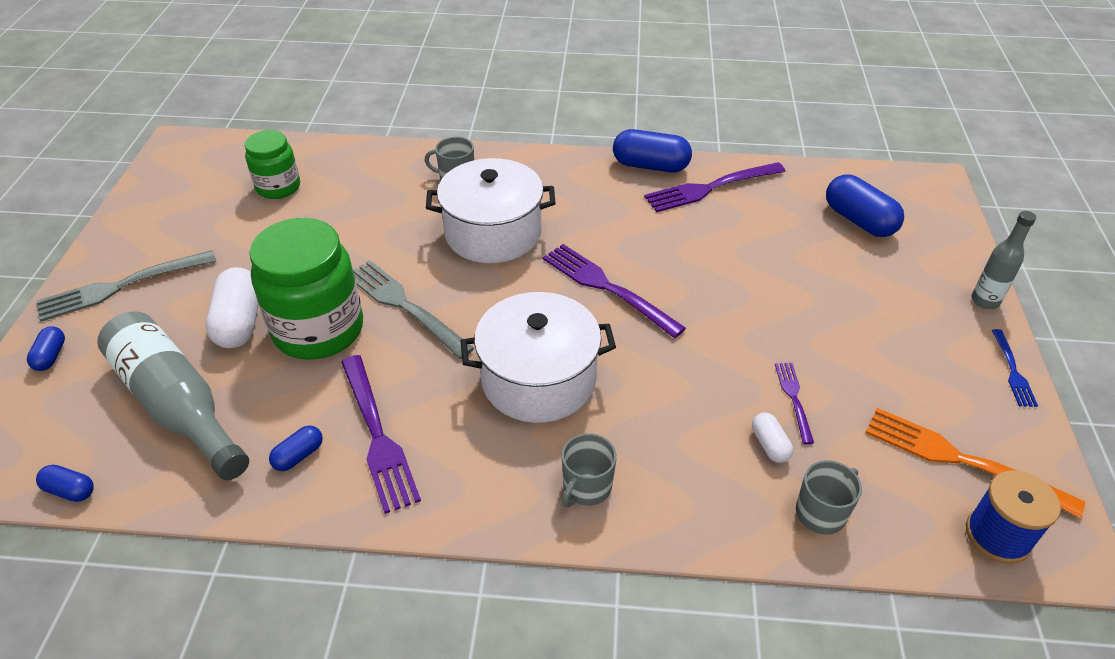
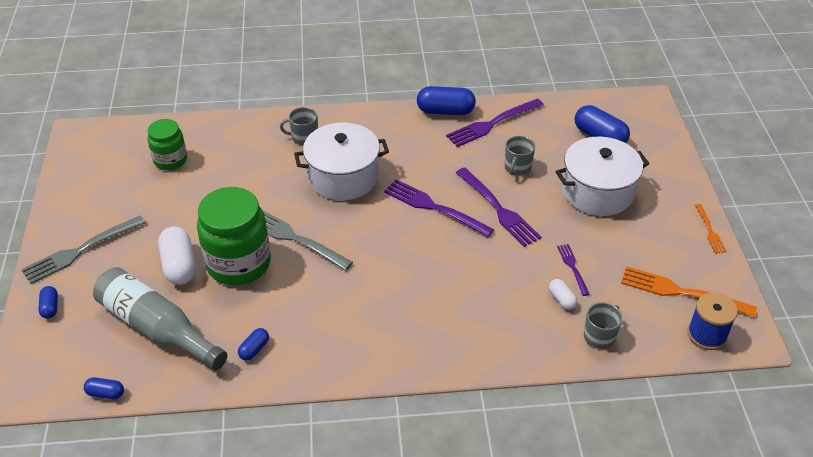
camera: 10 degrees left, 0 degrees up
purple fork [341,355,421,514] -> purple fork moved to [456,167,541,247]
white pot [460,292,616,423] -> white pot moved to [556,137,649,216]
grey mug [562,433,617,507] -> grey mug moved to [505,136,535,175]
grey bottle [971,211,1036,309] -> none
blue fork [992,329,1038,407] -> orange fork [695,204,727,253]

